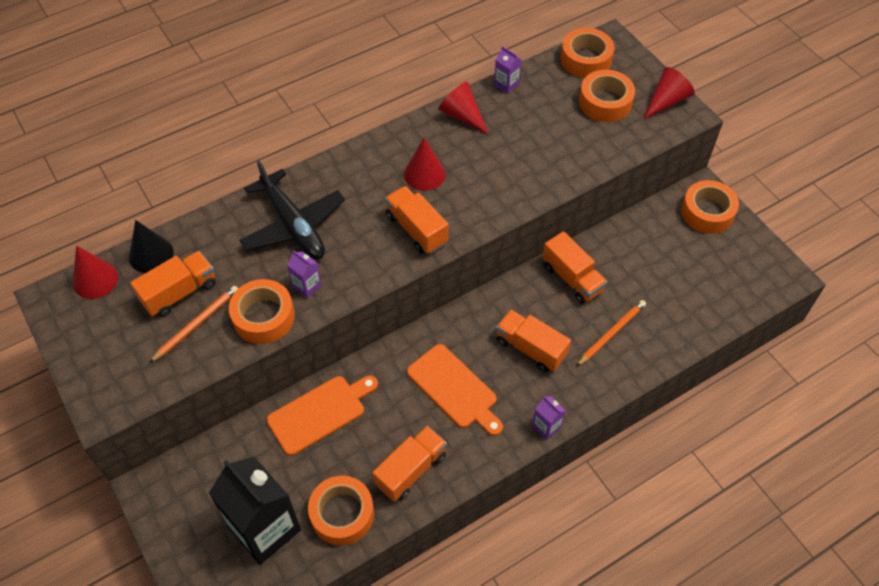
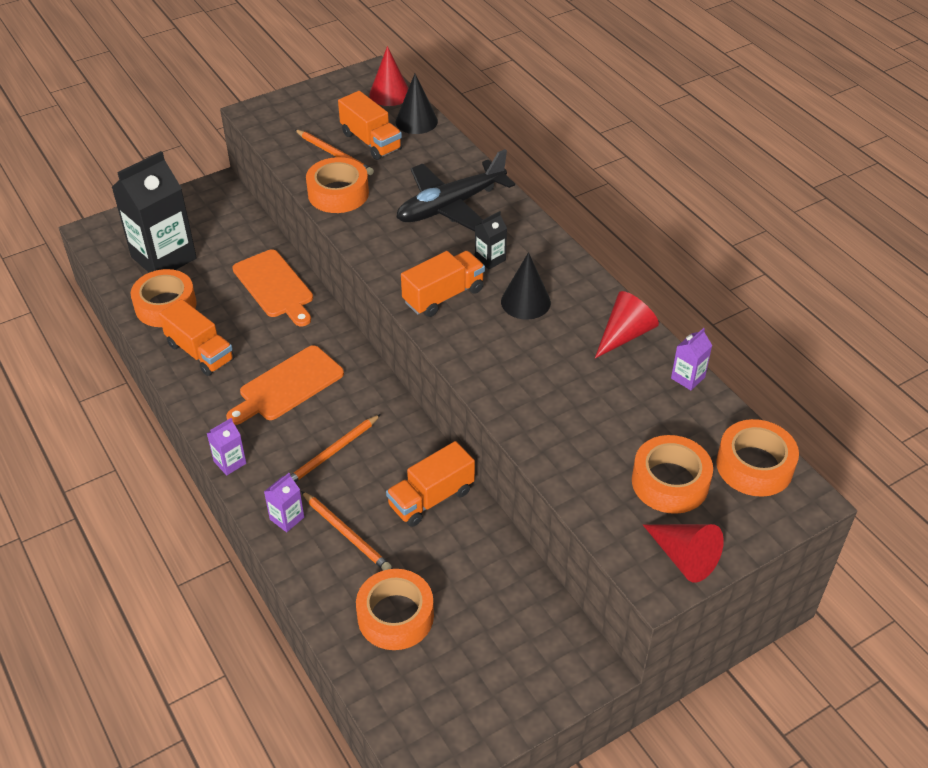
camera: 90 degrees right, 10 degrees down
purple carton [287,250,322,298] -> purple carton moved to [264,473,304,532]
red cone [404,138,445,191] -> black cone [501,252,551,320]
orange truck [496,310,571,372] -> orange pencil [290,414,381,482]
orange tape [681,180,739,234] -> orange tape moved to [356,569,434,650]
none -> black carton [475,211,507,269]

